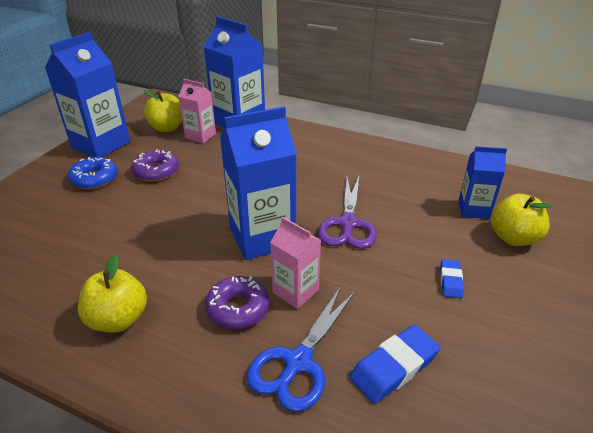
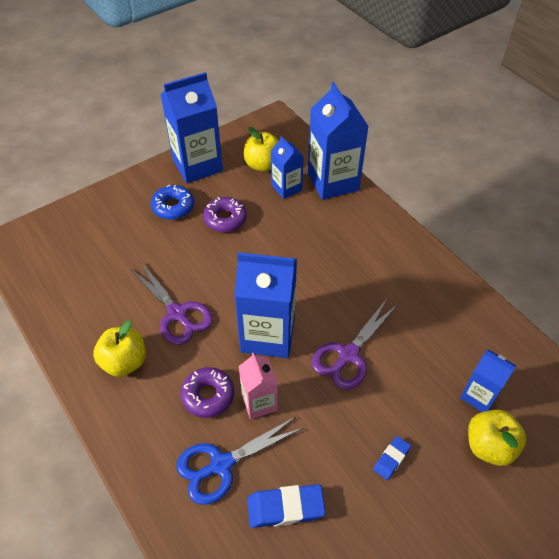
camera: 30 degrees right, 15 degrees up
pink carton [178,79,216,143] -> blue carton [271,136,304,199]
none -> purple scissors [131,262,213,345]

